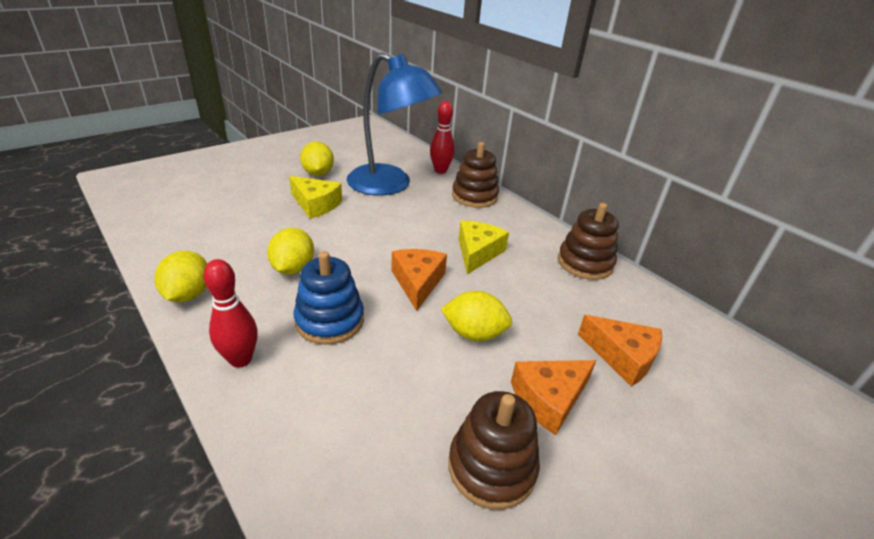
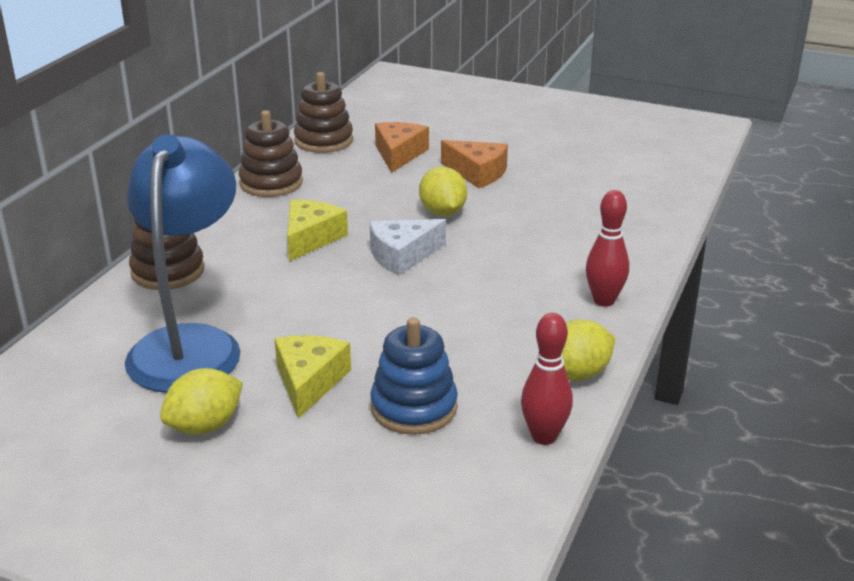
camera: 115 degrees left, 5 degrees down
yellow lemon [267,228,314,274] -> none
blue stacking toy [293,251,364,345] -> blue stacking toy moved to [370,317,458,435]
orange cheese [391,249,447,311] -> white cheese [370,219,446,276]
red bowling pin [430,101,455,174] -> red bowling pin moved to [521,313,573,445]
brown stacking toy [448,391,540,510] -> brown stacking toy moved to [294,72,353,153]
yellow cheese [459,220,509,274] -> yellow cheese turned 120 degrees clockwise [287,200,348,261]

